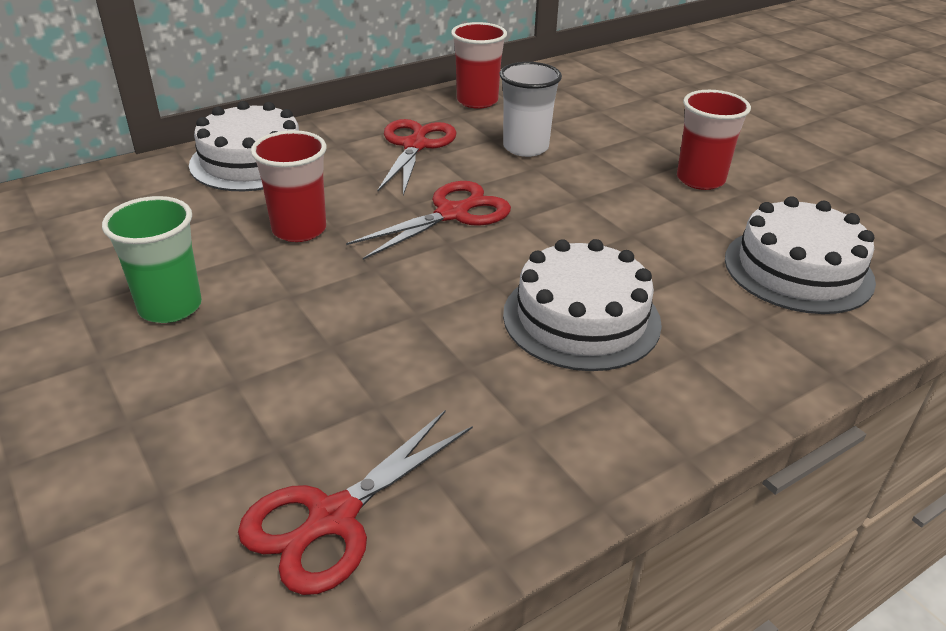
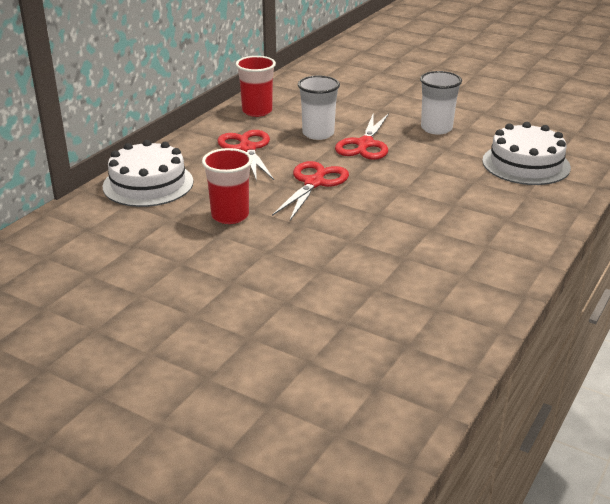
camera: 25 degrees left, 5 degrees down
green cup [102,196,202,323] -> none
red scissors [238,410,473,595] -> red scissors moved to [335,113,389,160]
white cake [503,239,662,371] -> none
red cup [677,90,751,190] -> white cup [420,71,462,135]

